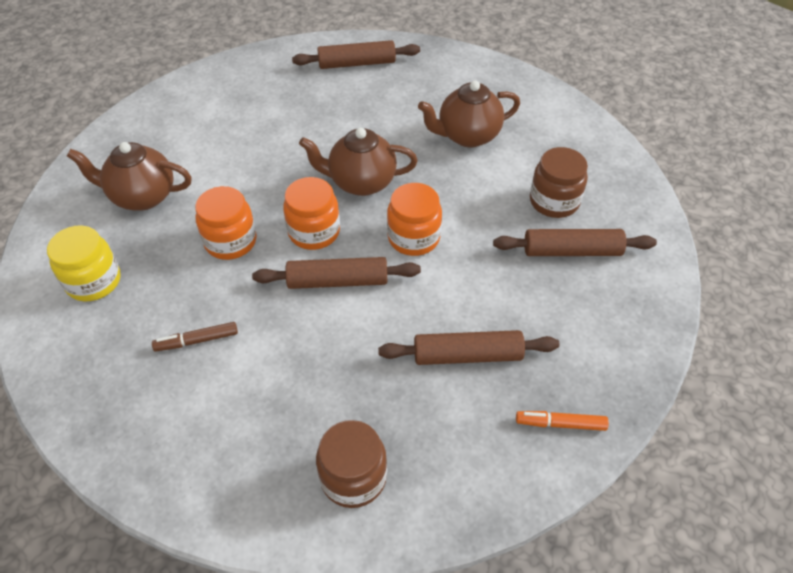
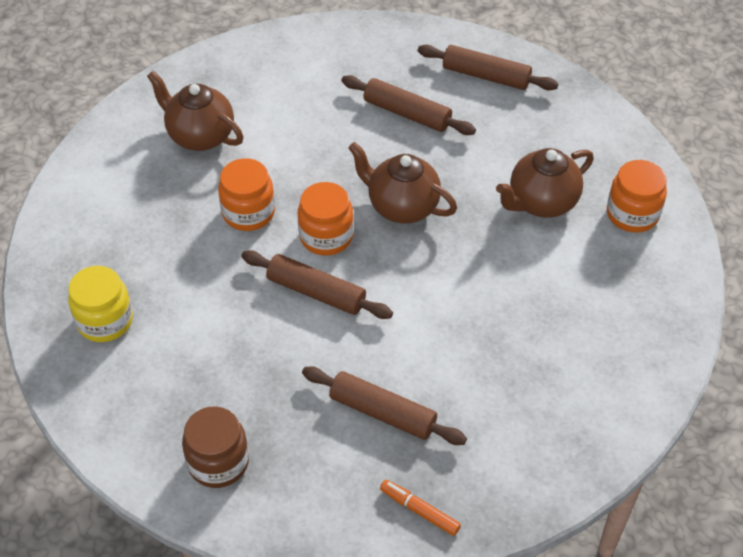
camera: 30 degrees right, 0 degrees up
yellow jar [47,225,121,302] -> yellow jar moved to [68,266,133,342]
brown marker [152,322,238,352] -> none
orange jar [387,183,442,256] -> orange jar moved to [607,160,667,233]
brown teapot [418,81,520,147] -> brown teapot turned 45 degrees counterclockwise [496,148,594,218]
brown rolling pin [493,229,657,256] -> brown rolling pin moved to [341,75,476,135]
brown jar [530,147,588,218] -> none

